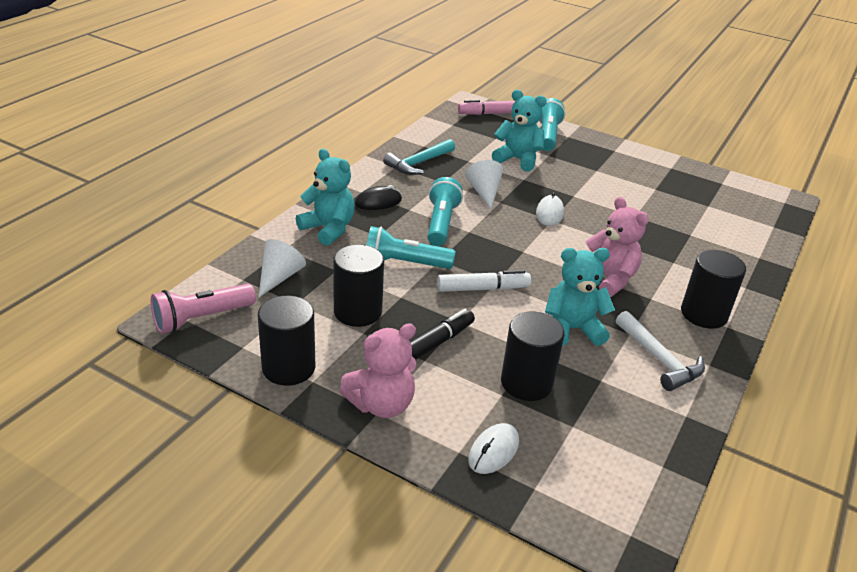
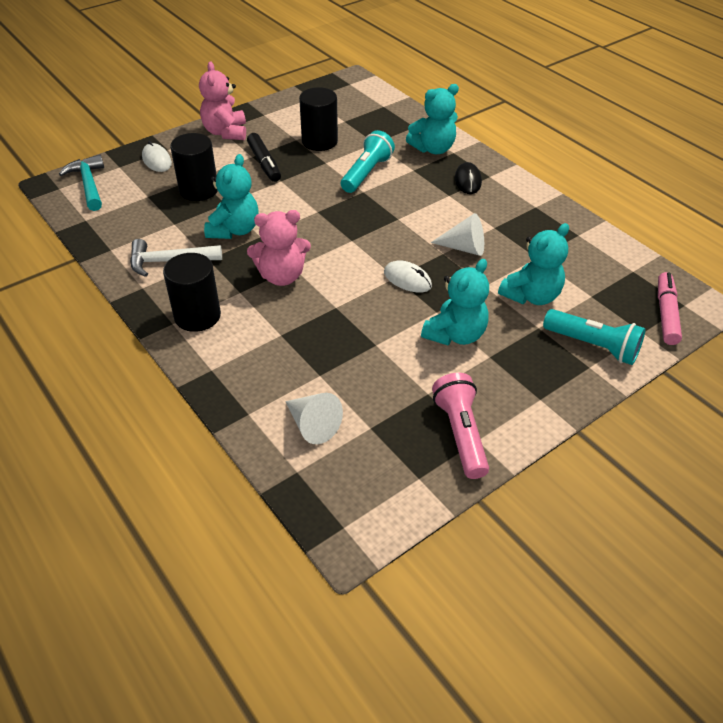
camera: 115 degrees right, 10 degrees up
pink flashlight [151,284,256,334] -> pink flashlight moved to [432,373,489,479]
white cone [258,239,306,298] -> white cone moved to [285,393,343,444]
black cylinder [258,296,315,386] -> none
turquoise hammer [383,139,455,175] -> turquoise hammer moved to [59,155,104,211]
turquoise flashlight [428,177,463,246] -> none
white marker [437,270,531,292] -> none
none -> turquoise teddy bear [421,259,489,346]

